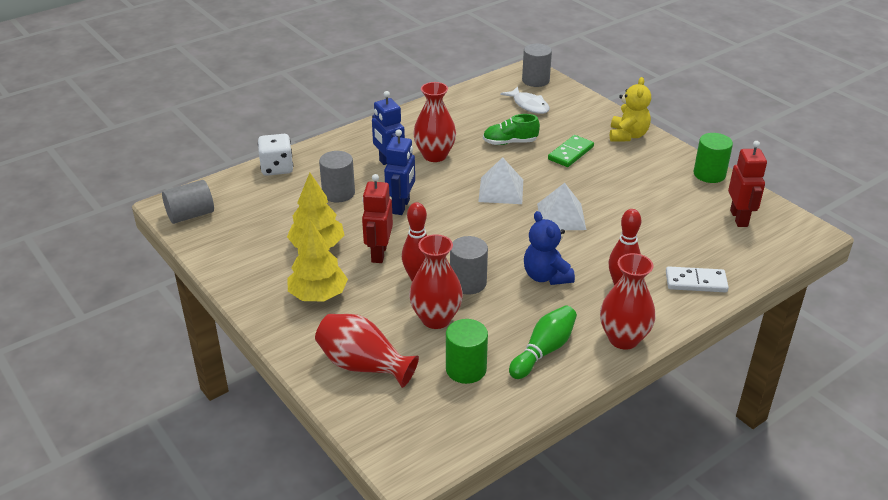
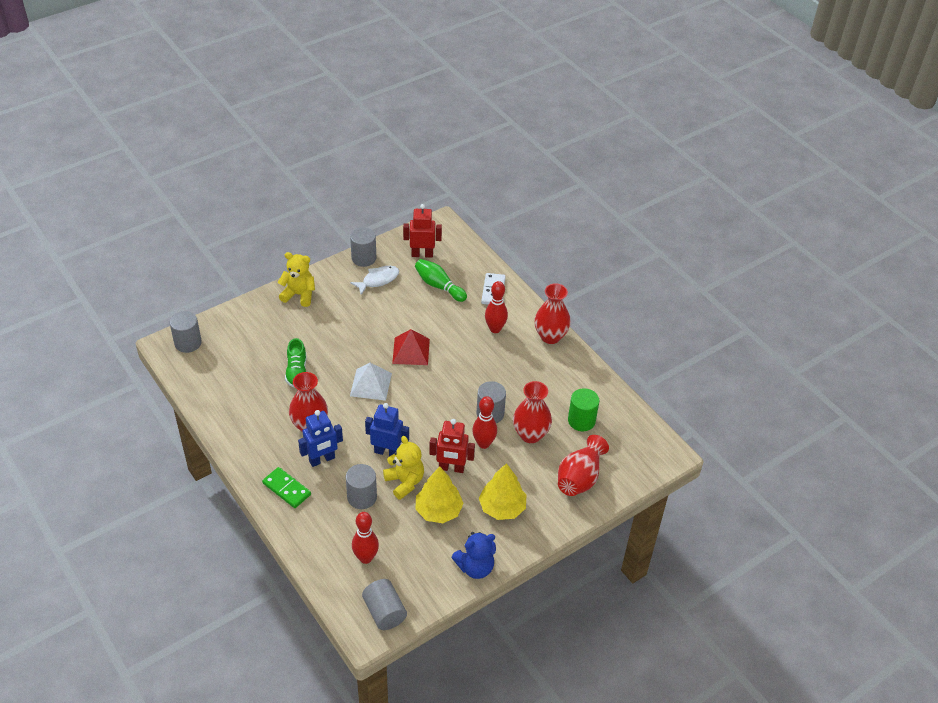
camera: 90 degrees left, 10 degrees up
white dice [258,134,293,176] -> none
white fish [500,86,550,114] -> white fish moved to [350,266,399,295]
green bowling pin [509,305,577,379] -> green bowling pin moved to [415,259,467,302]
blue teddy bear [524,211,575,285] -> blue teddy bear moved to [451,532,496,579]
white pyramid [537,183,586,230] -> red pyramid [392,329,430,365]
green domino [548,135,594,167] -> green domino moved to [262,467,311,508]
green cylinder [694,133,733,183] -> grey cylinder [350,227,376,267]
none -> red bowling pin [352,512,379,564]
none -> yellow teddy bear [383,436,424,500]

